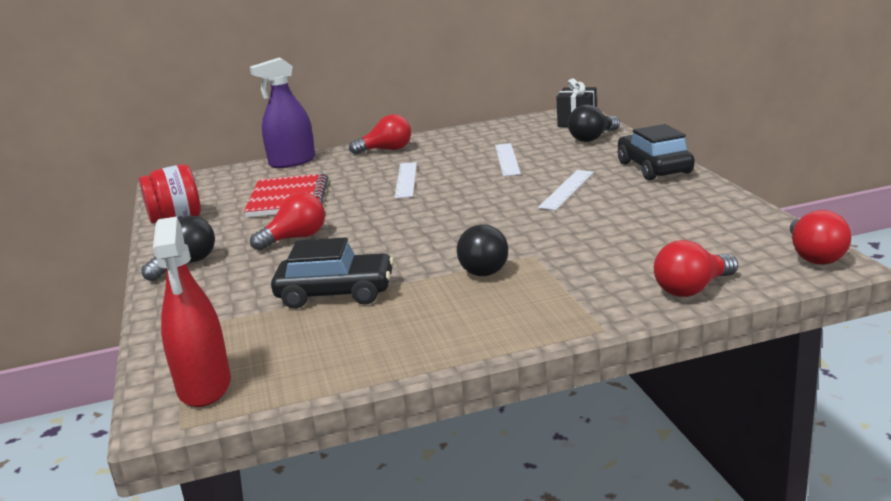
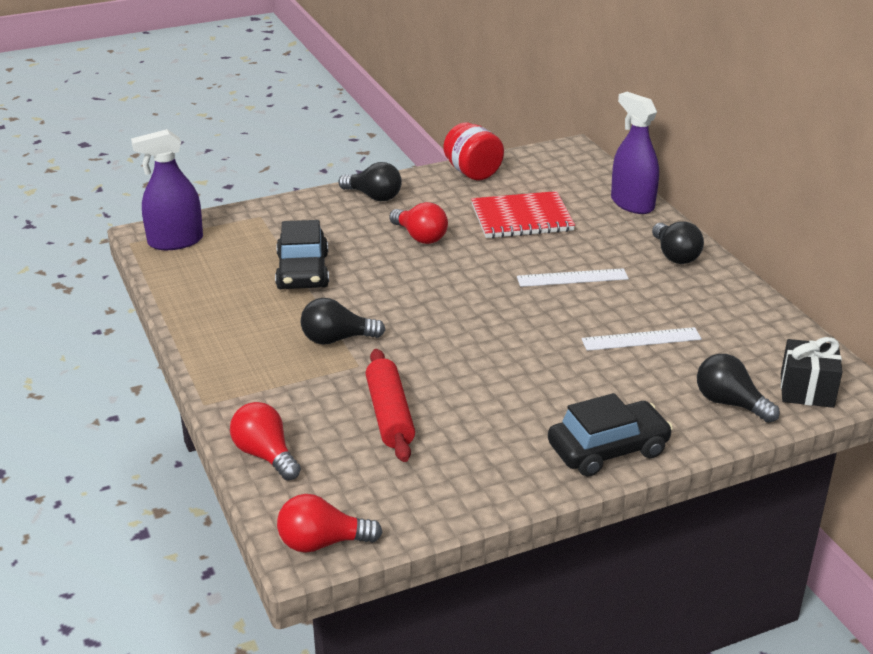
camera: 80 degrees right, 10 degrees up
red spray bottle [153,216,231,407] -> purple spray bottle [131,129,203,250]
red light bulb [349,114,411,154] -> black light bulb [652,222,704,264]
white ruler [538,170,594,210] -> none
none -> red rolling pin [366,349,415,462]

